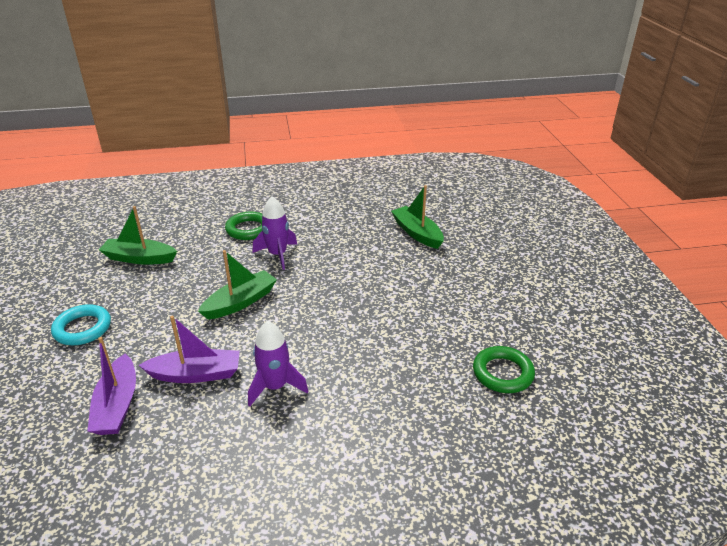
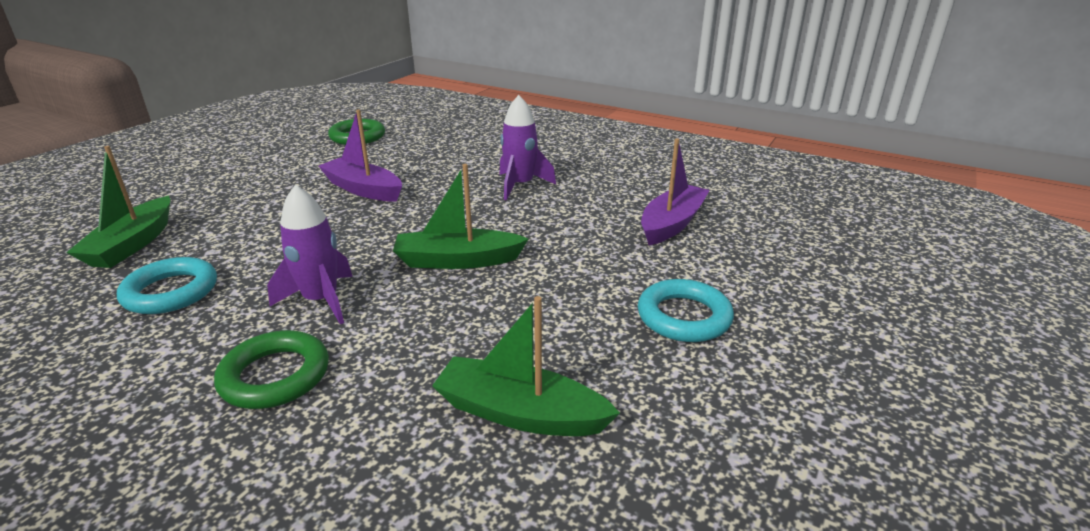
camera: 140 degrees left, 5 degrees down
green boat [99,206,177,265] -> green boat turned 150 degrees clockwise [432,296,620,436]
purple boat [139,316,240,383] -> purple boat moved to [319,109,402,202]
none -> turquoise ring [117,257,217,314]

